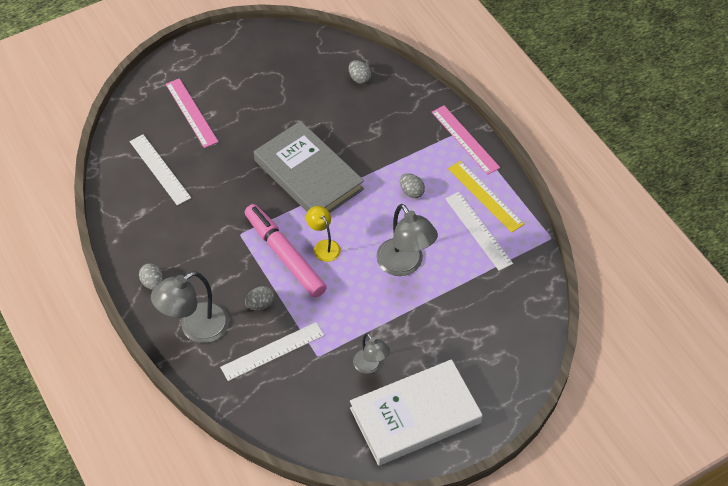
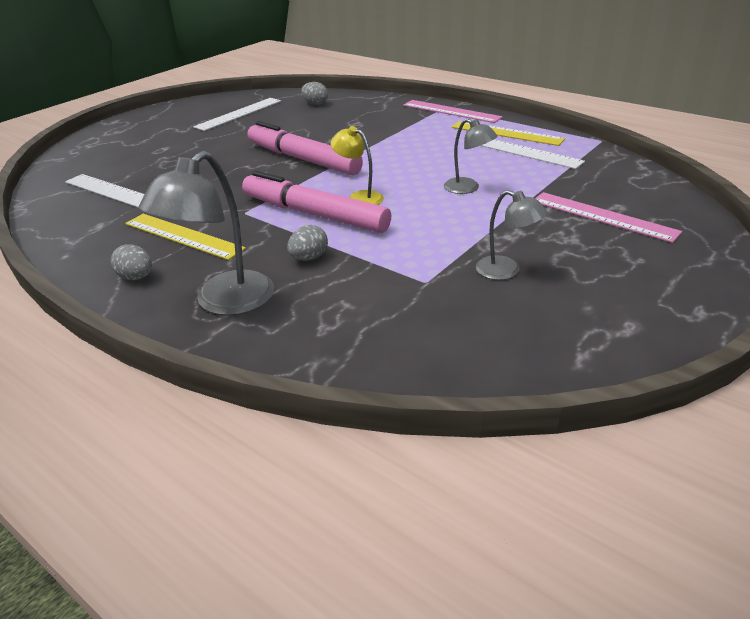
camera: 20 degrees left, 20 degrees down
pink ruler [166,78,218,148] -> pink ruler moved to [535,192,682,243]
white ruler [220,322,324,381] -> white ruler moved to [193,98,281,131]
grey book [254,121,364,213] -> pink marker [247,121,363,175]
white book [350,359,483,466] -> none
grey lamp [376,204,438,276] -> grey lamp [444,119,498,194], size x0.58
grey egg [400,173,425,198] -> none
none -> yellow ruler [125,214,246,260]

